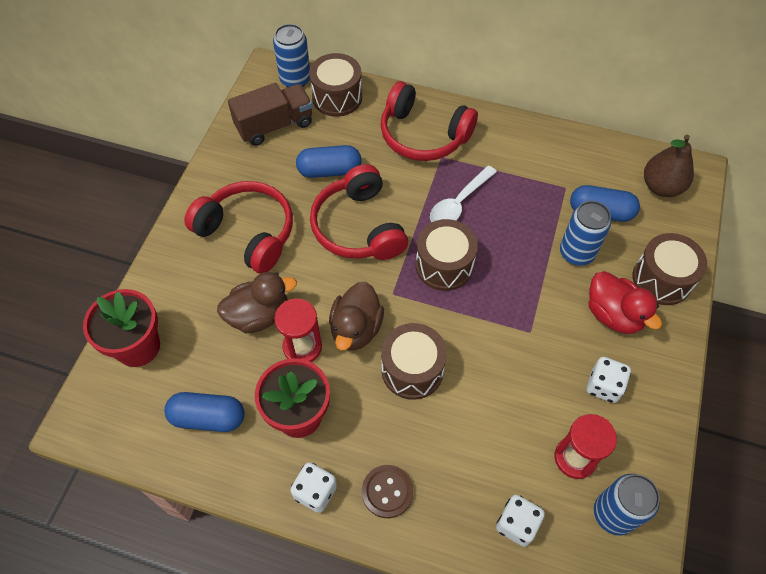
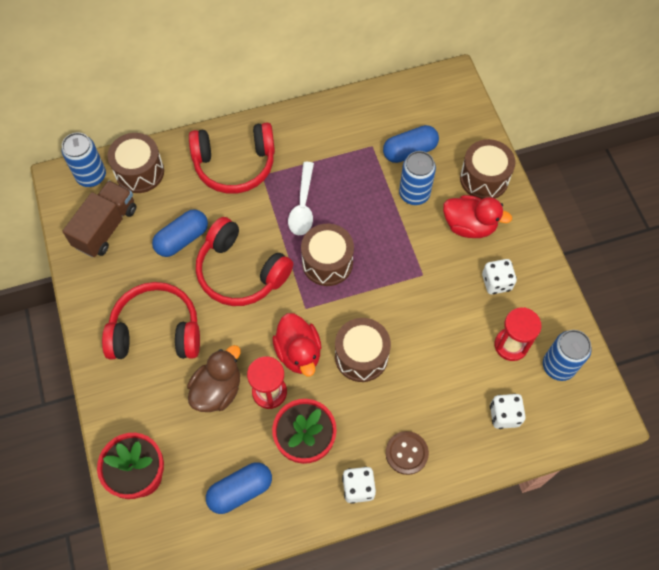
camera: 35 degrees left, 5 degrees up
brown duck [329,282,384,351] -> red duck [272,313,321,376]
brown pear [644,135,694,197] -> none

